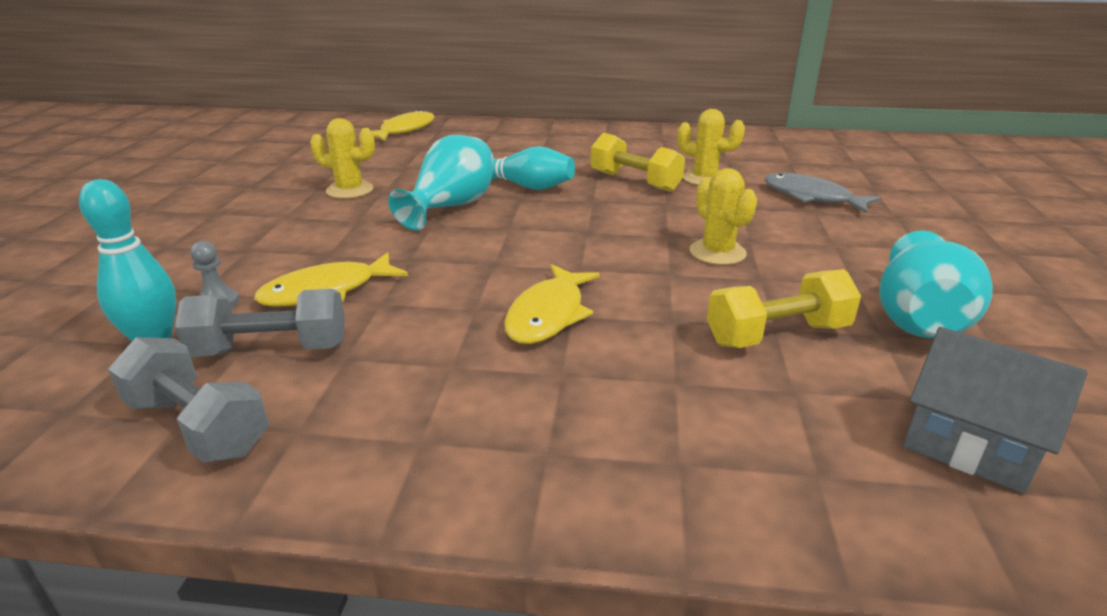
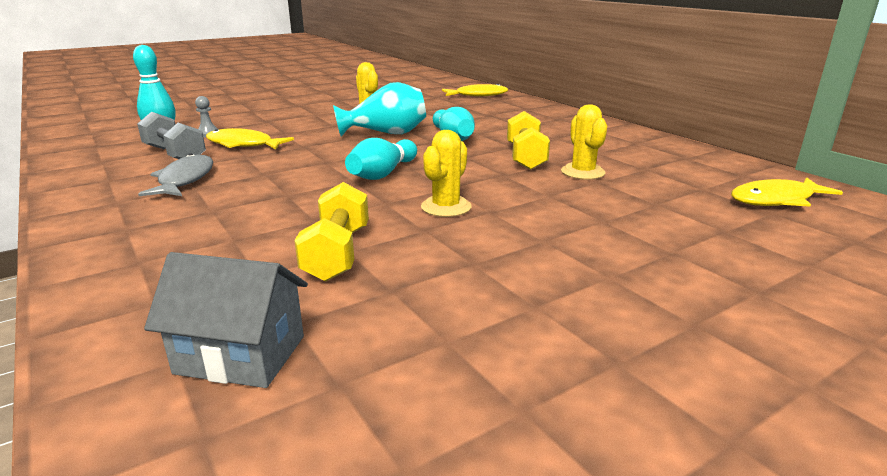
camera: 50 degrees right, 5 degrees down
grey dumbbell [108,337,269,463] -> none
yellow fish [504,264,600,344] -> yellow fish moved to [731,178,843,207]
yellow dumbbell [707,269,861,348] -> yellow dumbbell turned 60 degrees clockwise [294,182,369,281]
grey fish [764,173,881,213] -> grey fish moved to [138,154,213,196]
turquoise vase [879,231,993,338] -> none
grey house [903,327,1087,494] -> grey house turned 75 degrees counterclockwise [144,252,308,388]
none -> turquoise bowling pin [345,138,417,180]

